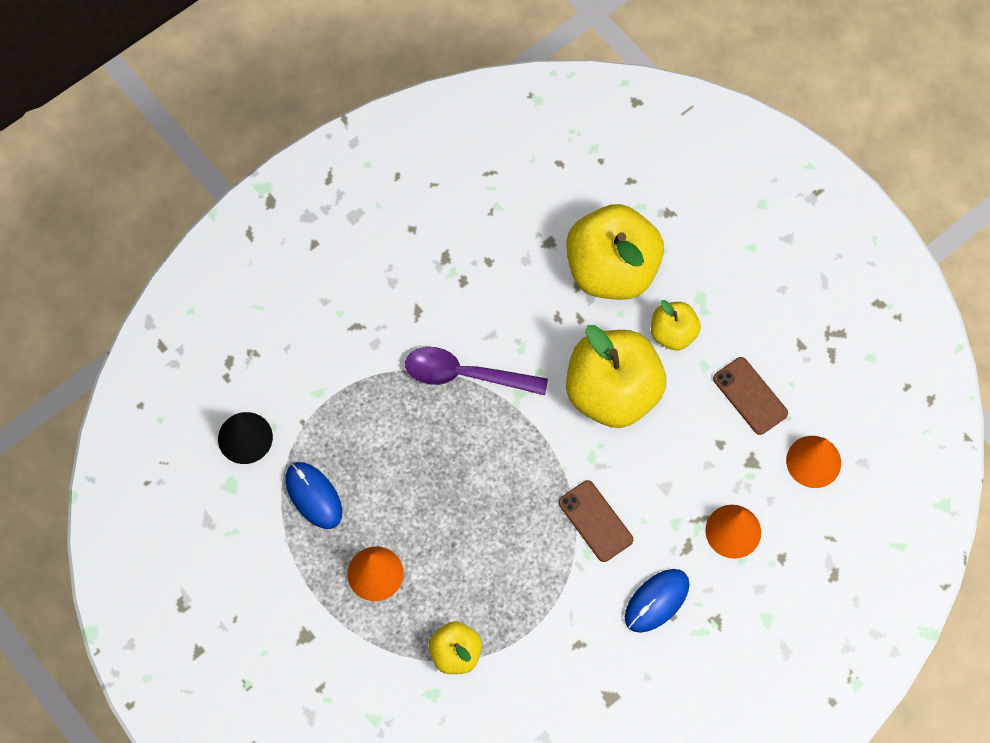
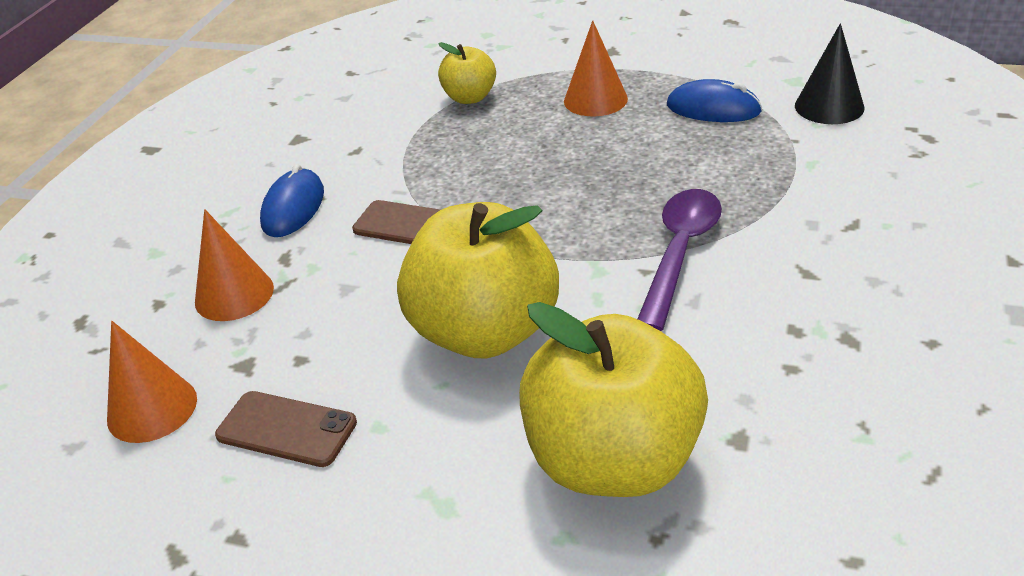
camera: 150 degrees right, 30 degrees down
purple spoon [405,347,548,395] -> purple spoon turned 45 degrees counterclockwise [637,189,722,331]
yellow apple [651,300,701,350] -> none

